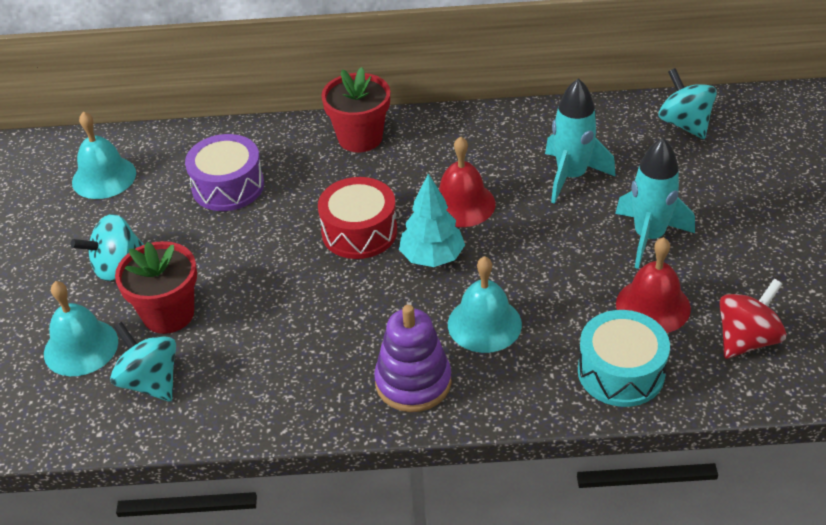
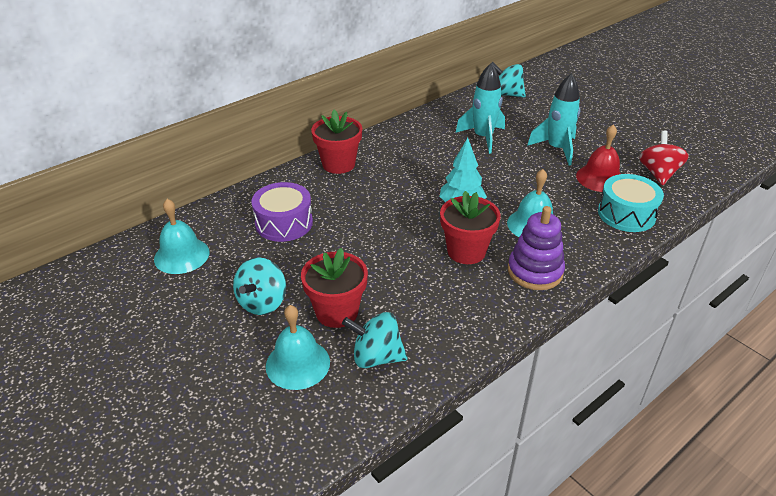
camera: 40 degrees left, 5 degrees down
red drum [318,177,397,259] -> none
red bell [439,136,495,227] -> none
none -> red flower pot [440,191,501,264]

